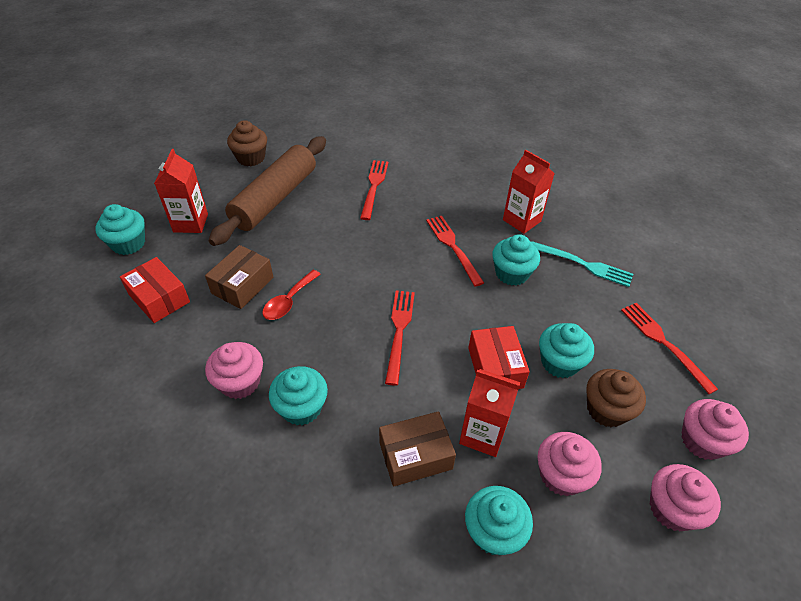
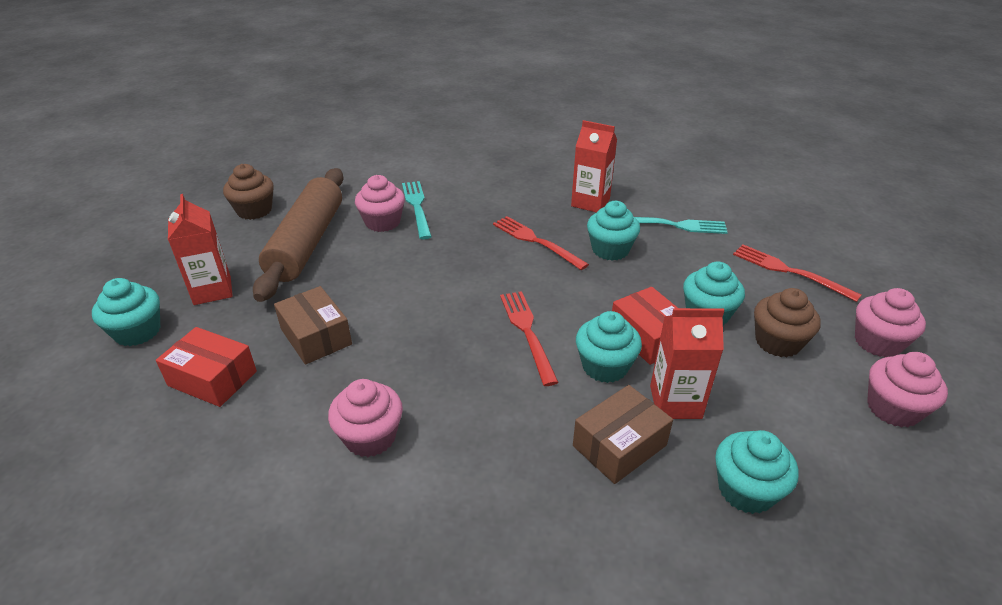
camera: 20 degrees left, 10 degrees down
brown box [205,245,273,309] -> brown box turned 45 degrees counterclockwise [274,286,352,365]
red spoon [262,270,321,320] -> none
turquoise cupcake [269,366,328,425] -> turquoise cupcake moved to [576,311,642,383]
red fork [360,160,389,220] -> turquoise fork [402,181,432,239]
pink cupcake [538,432,602,496] -> pink cupcake moved to [355,175,405,232]

